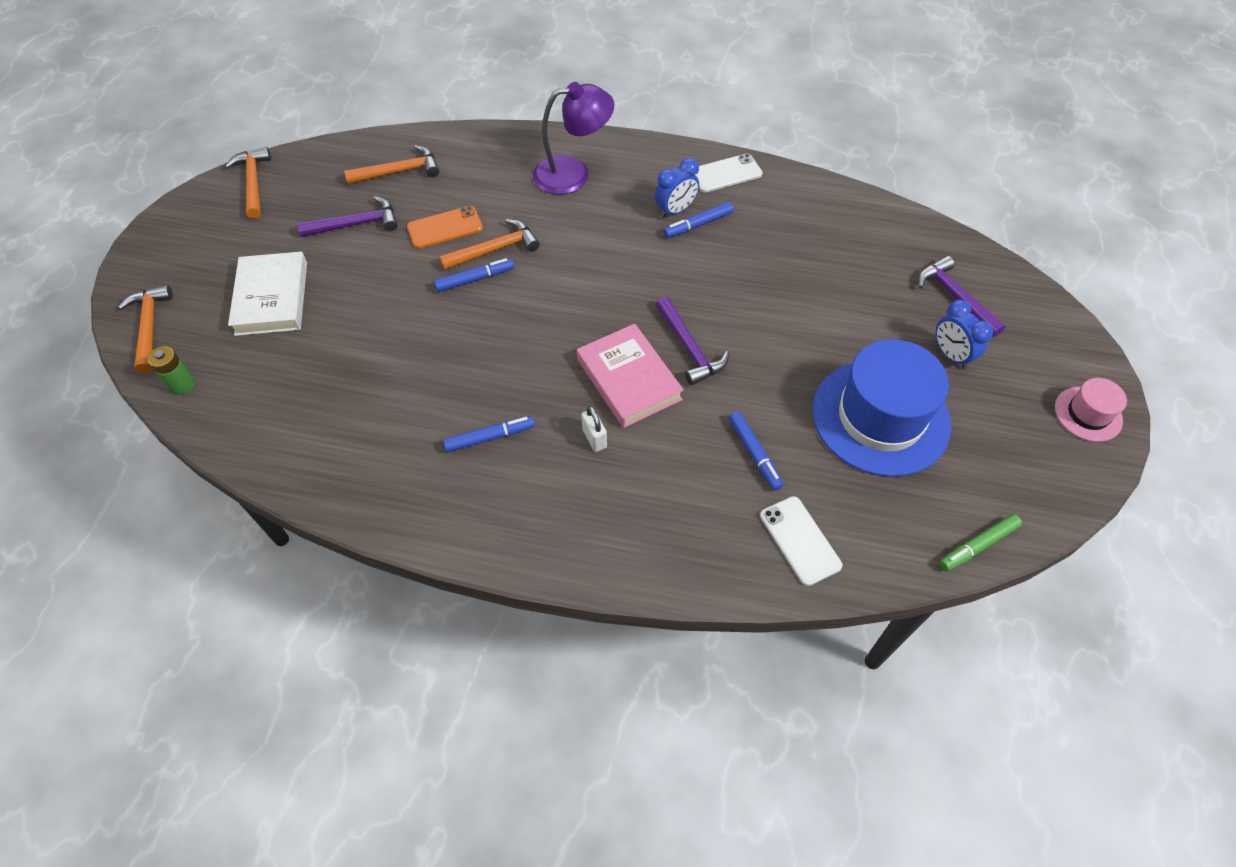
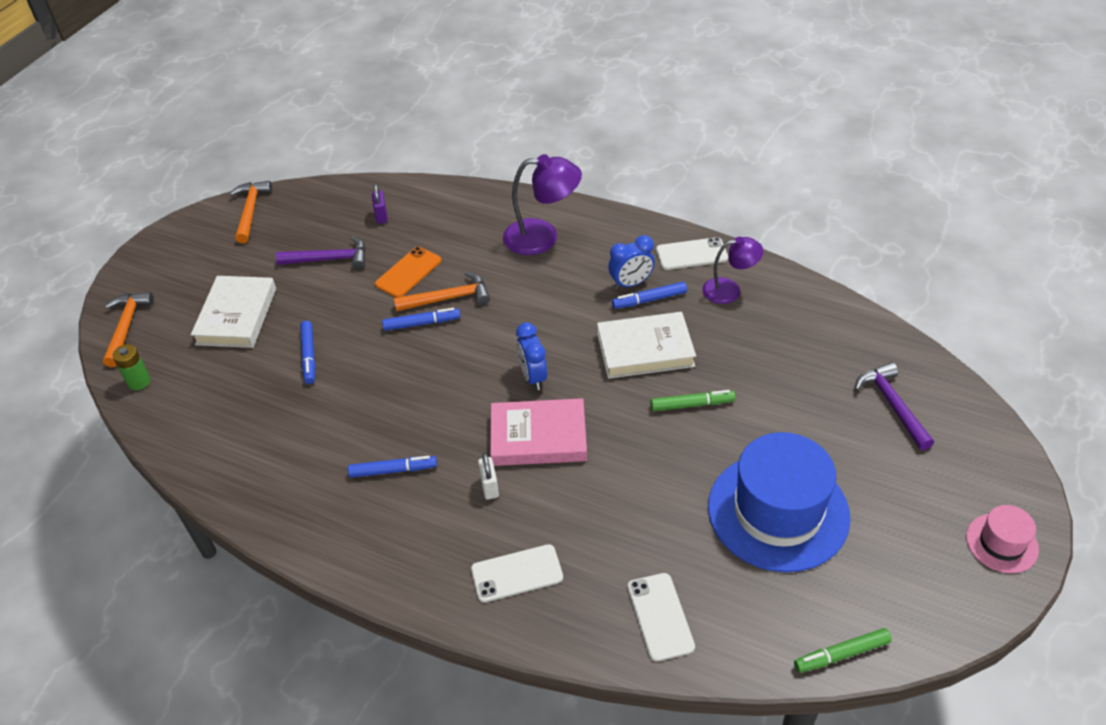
camera: 15 degrees right, 10 degrees down
orange hammer [344,145,439,184] -> purple padlock [372,184,388,224]
orange phone [407,206,483,249] -> orange phone turned 45 degrees counterclockwise [375,247,441,297]
pink book [577,324,684,428] -> pink book turned 75 degrees counterclockwise [490,398,587,466]
purple hammer [656,297,729,385] -> none
blue marker [729,411,784,491] -> blue marker moved to [300,321,315,384]
blue clock [936,300,993,369] -> blue clock moved to [516,322,547,390]
none -> white phone [471,544,563,603]
none -> white book [597,312,696,379]
none -> green marker [650,390,735,411]
none -> purple lamp [702,237,764,304]

